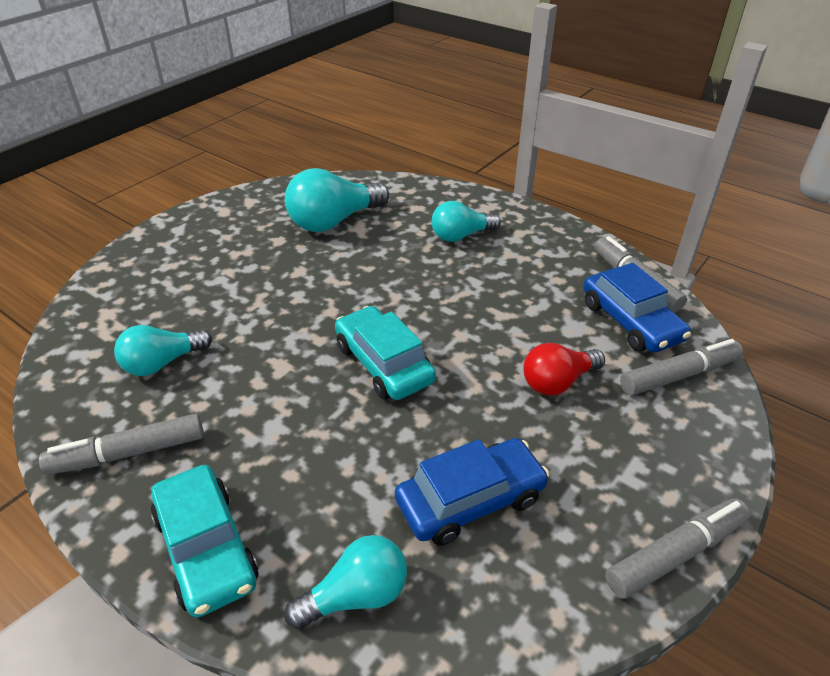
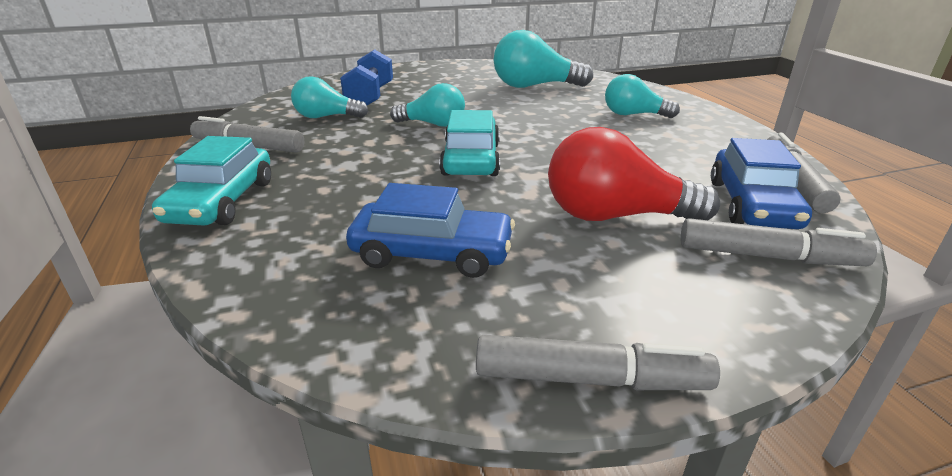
camera: 35 degrees right, 10 degrees down
turquoise light bulb [284,535,407,629] -> turquoise light bulb moved to [390,83,465,127]
red light bulb [523,343,605,396] -> red light bulb [548,127,720,221], size x1.56
none -> blue dumbbell [340,49,393,105]

